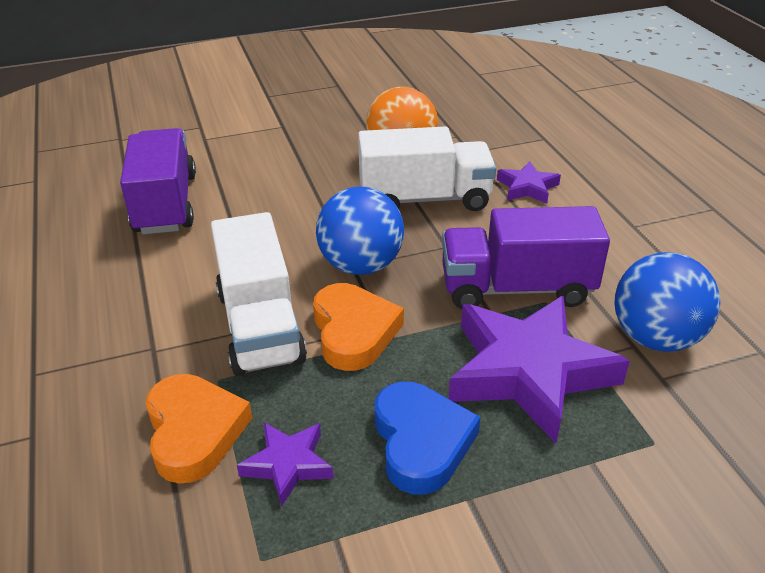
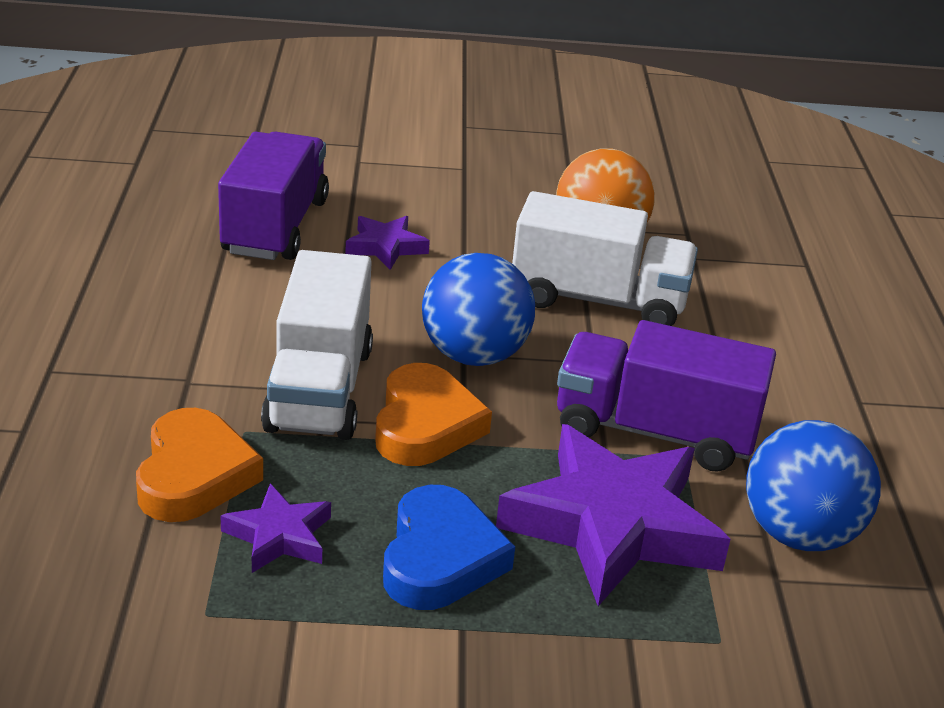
camera: 15 degrees right, 5 degrees down
purple star [497,161,561,204] -> purple star moved to [345,216,430,270]

